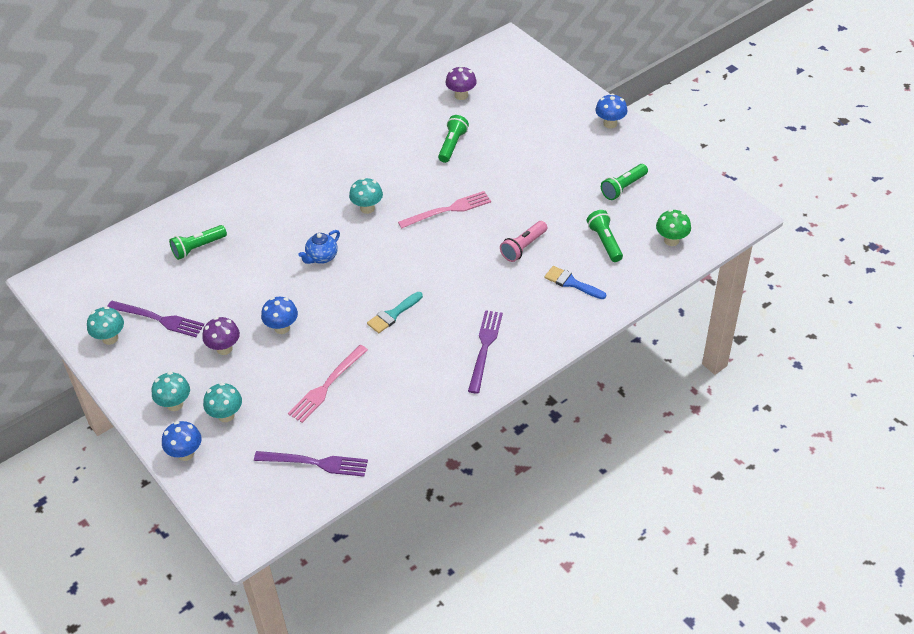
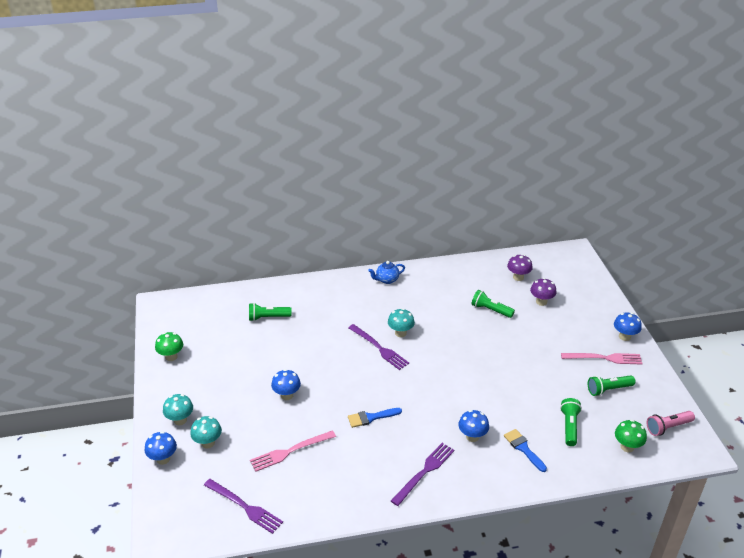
camera: 25 degrees right, 10 degrees down
turquoise mushroom [87,306,124,345] -> green mushroom [155,332,183,361]
purple fork [108,301,204,337] -> purple fork moved to [348,324,409,370]
purple mushroom [202,317,240,355] -> purple mushroom moved to [530,278,556,306]
blue teapot [299,230,340,264] -> blue teapot moved to [368,261,405,284]
turquoise brush [367,292,423,333] -> blue brush [348,408,402,428]
pink fork [398,191,491,229] -> pink fork moved to [561,353,643,365]
green flashlight [438,115,469,163] -> green flashlight turned 105 degrees counterclockwise [471,290,515,318]
pink flashlight [500,221,547,262] -> pink flashlight moved to [647,411,695,436]
none -> blue mushroom [458,410,489,442]

